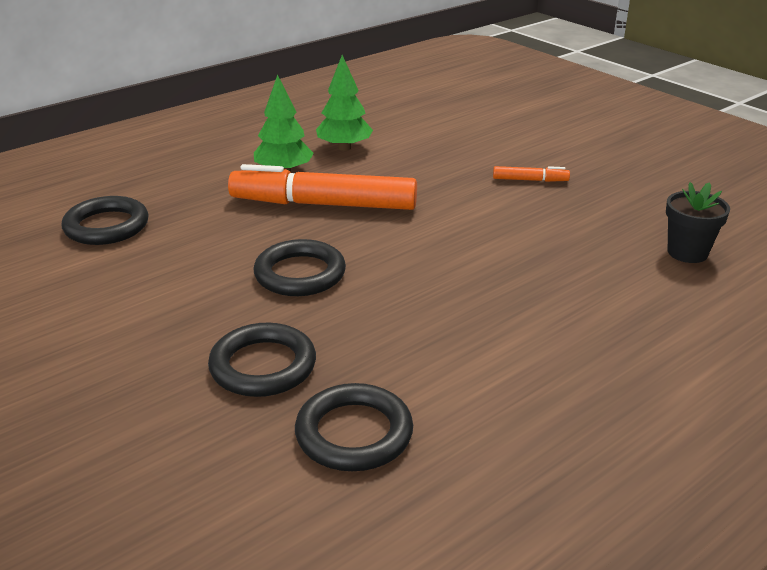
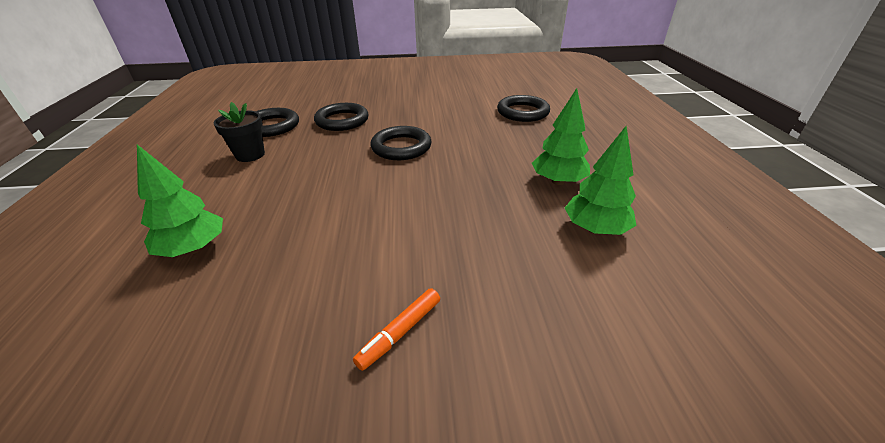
camera: 125 degrees right, 5 degrees up
orange marker [228,164,417,210] -> none
black flower pot [666,182,730,263] -> black flower pot moved to [214,102,265,162]
none -> green tree [137,145,223,257]

